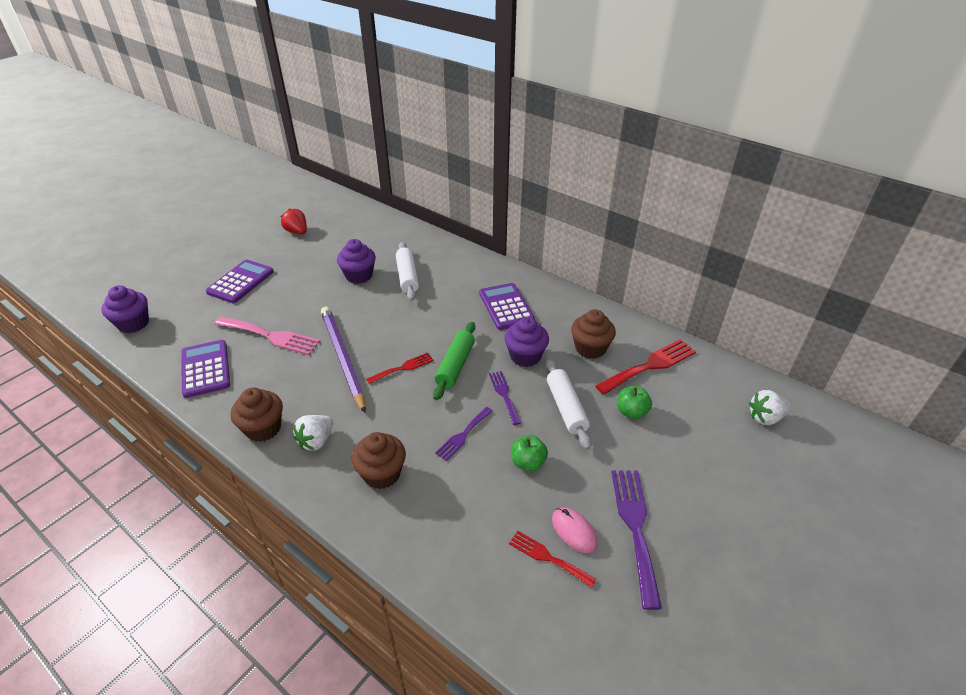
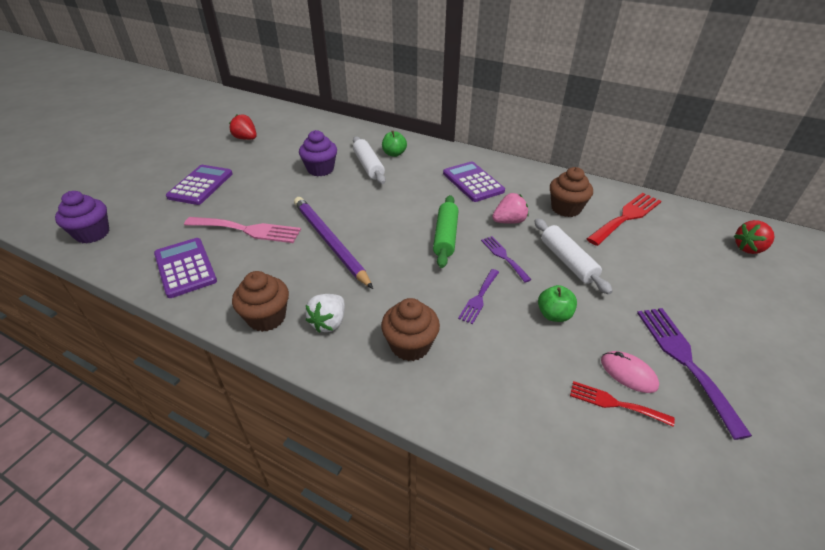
camera: 10 degrees left, 0 degrees up
red fork [366,353,434,384] -> none
purple cupcake [504,317,549,367] -> pink strawberry [492,193,529,224]
green apple [617,386,652,419] -> green apple moved to [382,131,407,157]
white strawberry [749,390,791,425] -> red strawberry [734,220,775,254]

